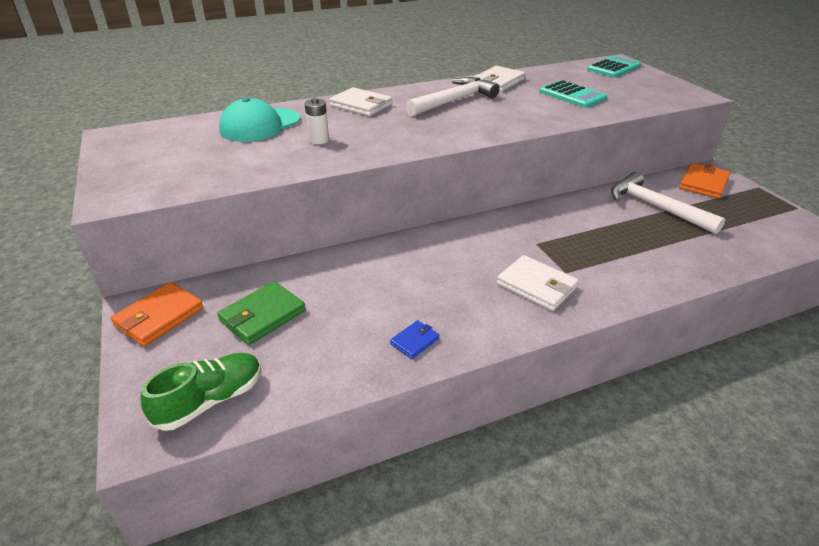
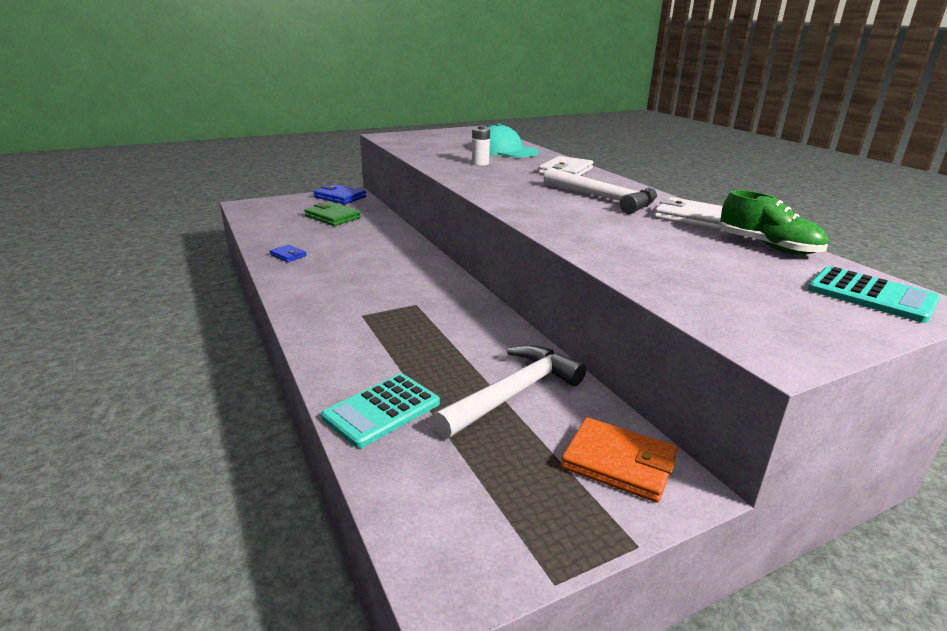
camera: 85 degrees right, 10 degrees down
orange wallet [110,282,203,346] -> blue wallet [314,184,366,204]
green shoe [141,353,261,431] -> green shoe moved to [719,190,828,255]
white wallet [497,255,579,311] -> none
turquoise calculator [540,80,607,108] -> turquoise calculator moved to [321,373,440,448]

